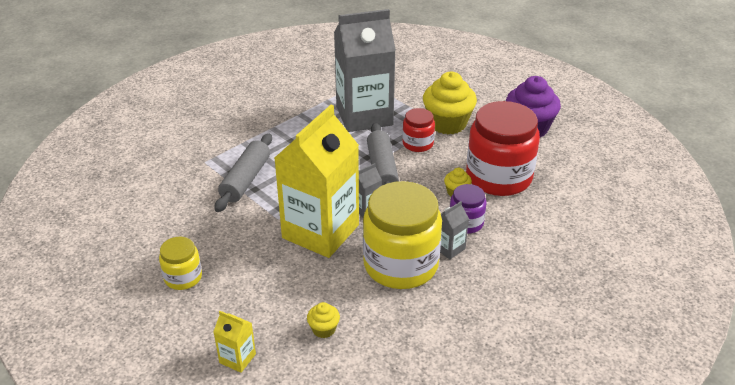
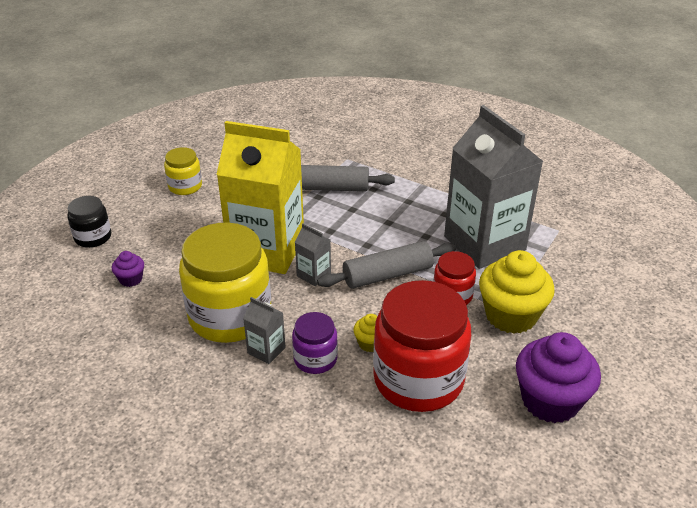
camera: 75 degrees right, 0 degrees up
yellow carton [213,311,256,373] -> black jar [67,196,111,248]
yellow cupcake [307,302,340,338] -> purple cupcake [112,251,144,287]

